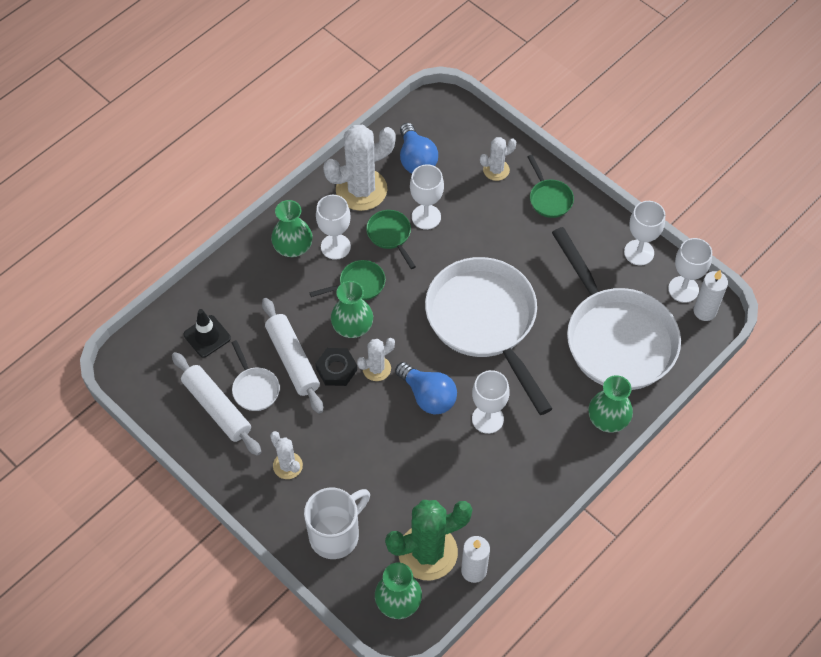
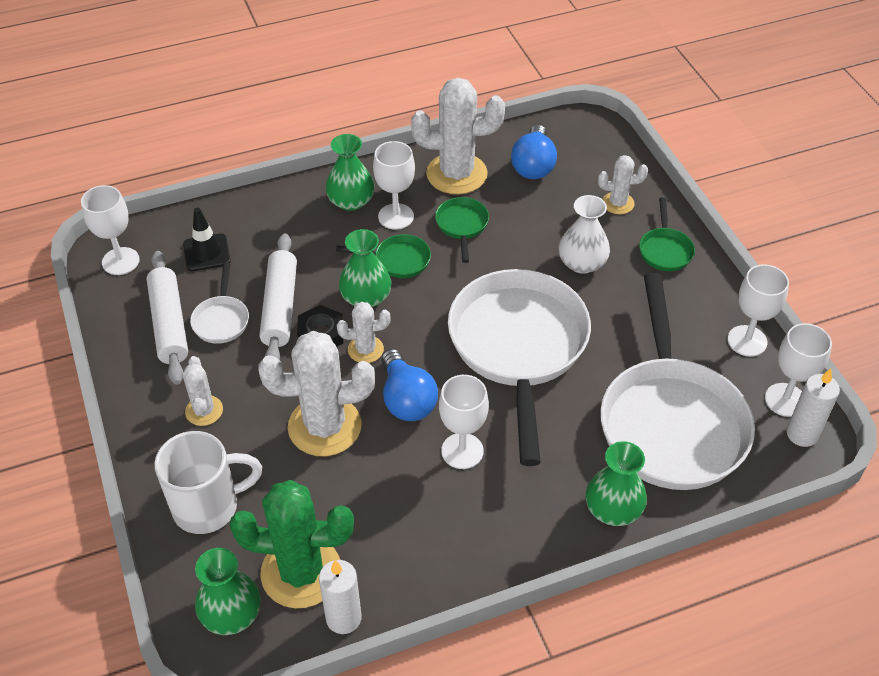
camera: 25 degrees right, 10 degrees down
white goblet [410,164,444,230] -> white goblet moved to [81,185,140,275]
none -> white cactus [258,331,375,456]
none -> white vase [559,195,610,274]

